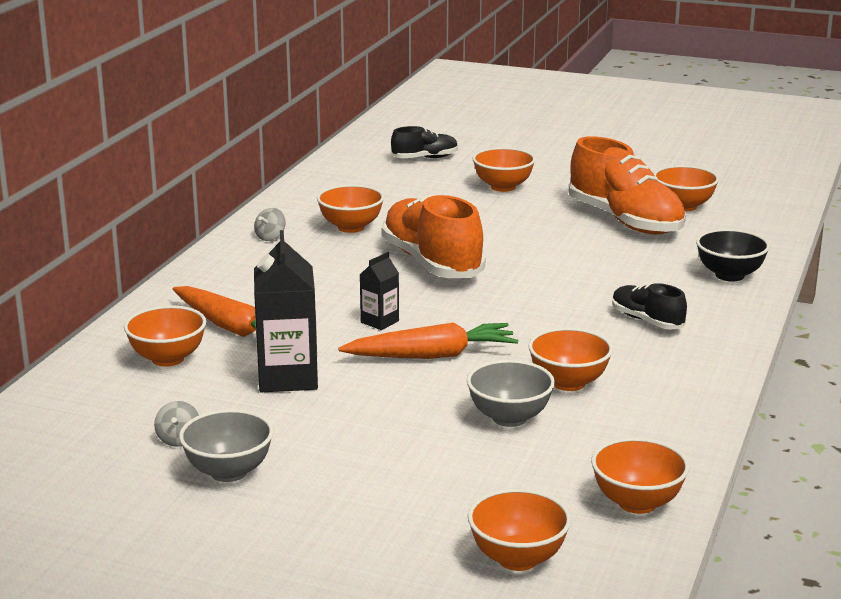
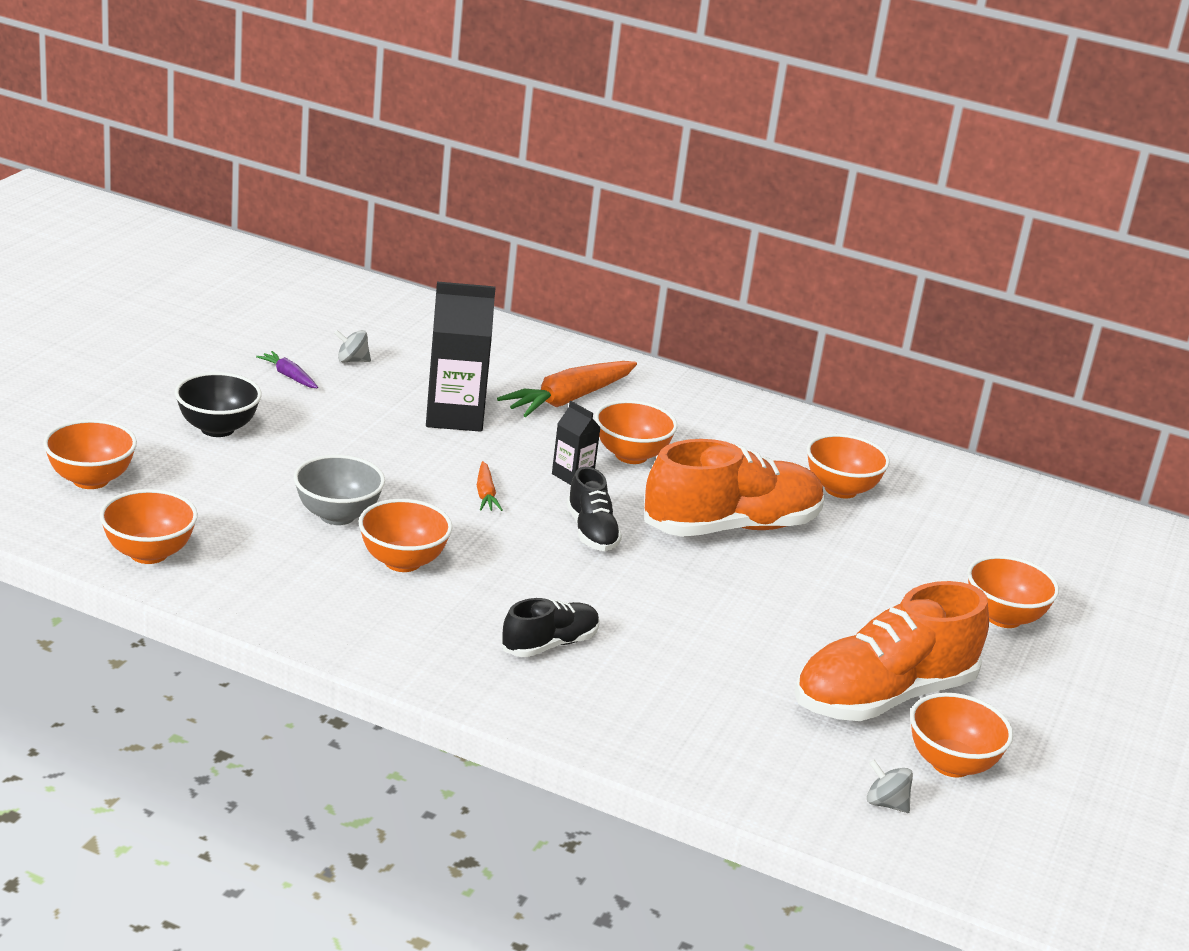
camera: 90 degrees right, 5 degrees up
orange bowl [124,305,206,367] -> orange bowl moved to [595,400,677,464]
grey bowl [179,409,274,482] -> purple carrot [256,351,318,388]
grey spinning top [254,208,285,241] -> grey spinning top moved to [867,760,913,813]
orange carrot [338,322,518,359] -> orange carrot [477,461,502,511], size x0.49
black shoe [391,126,458,158] -> black shoe moved to [566,467,622,551]
black bowl [696,229,770,281] -> black bowl moved to [175,372,262,437]

